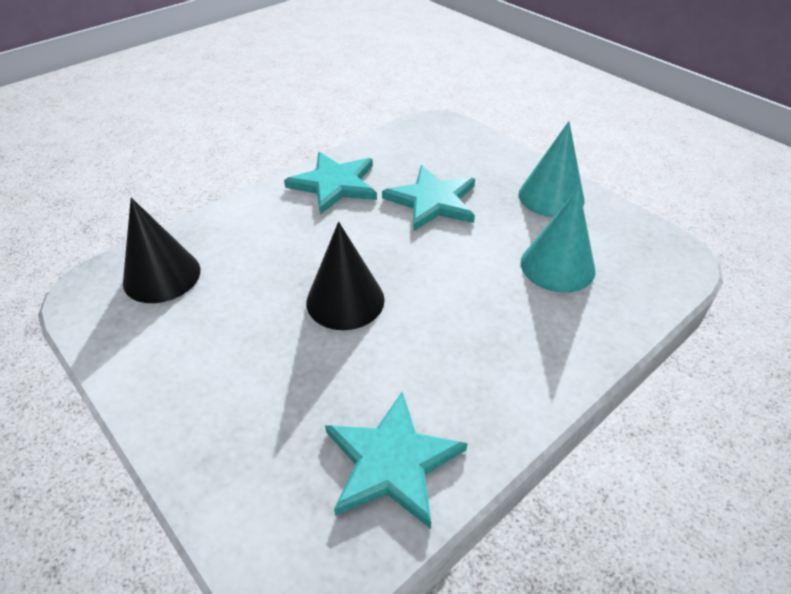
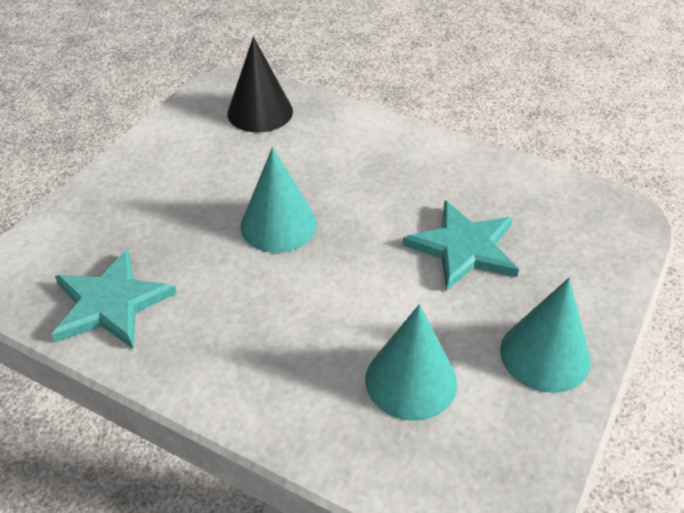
camera: 70 degrees right, 0 degrees up
turquoise star [284,152,377,215] -> none
black cone [306,222,385,330] -> turquoise cone [240,147,317,253]

